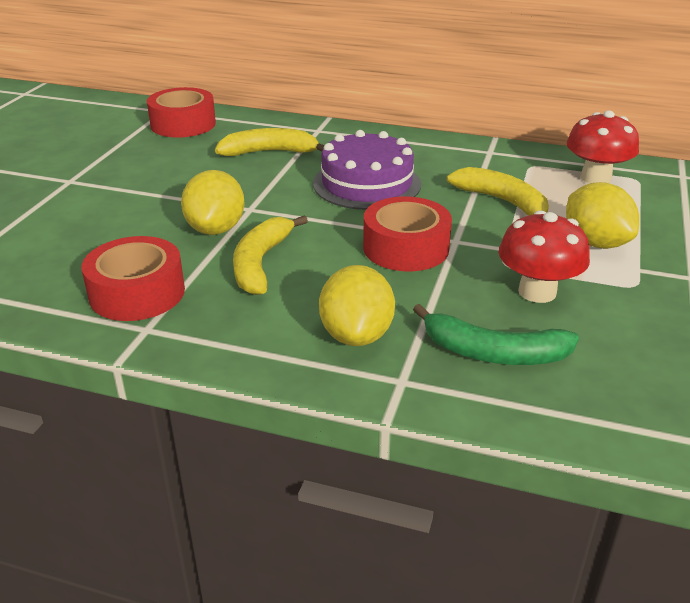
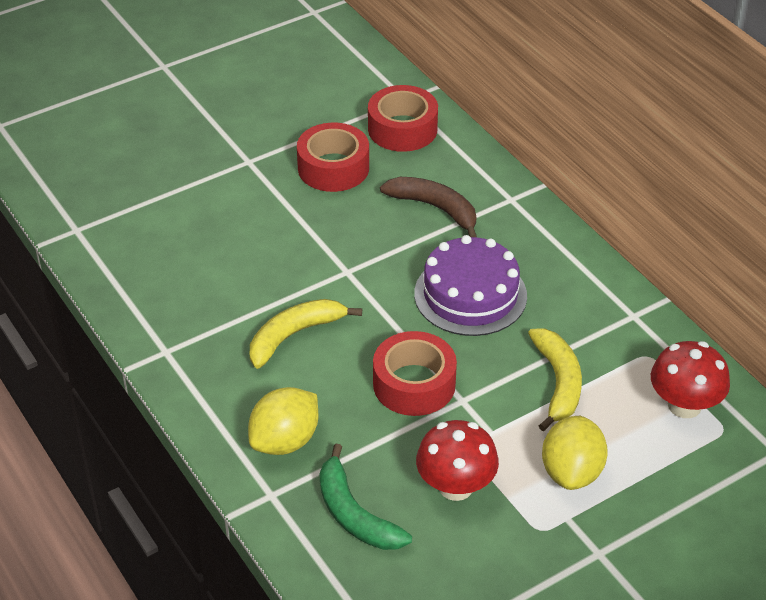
camera: 40 degrees right, 10 degrees up
red tape [82,236,185,321] -> red tape moved to [297,123,369,192]
yellow lemon [181,170,245,235] -> none
yellow banana [215,128,324,156] -> brown banana [380,177,477,237]

